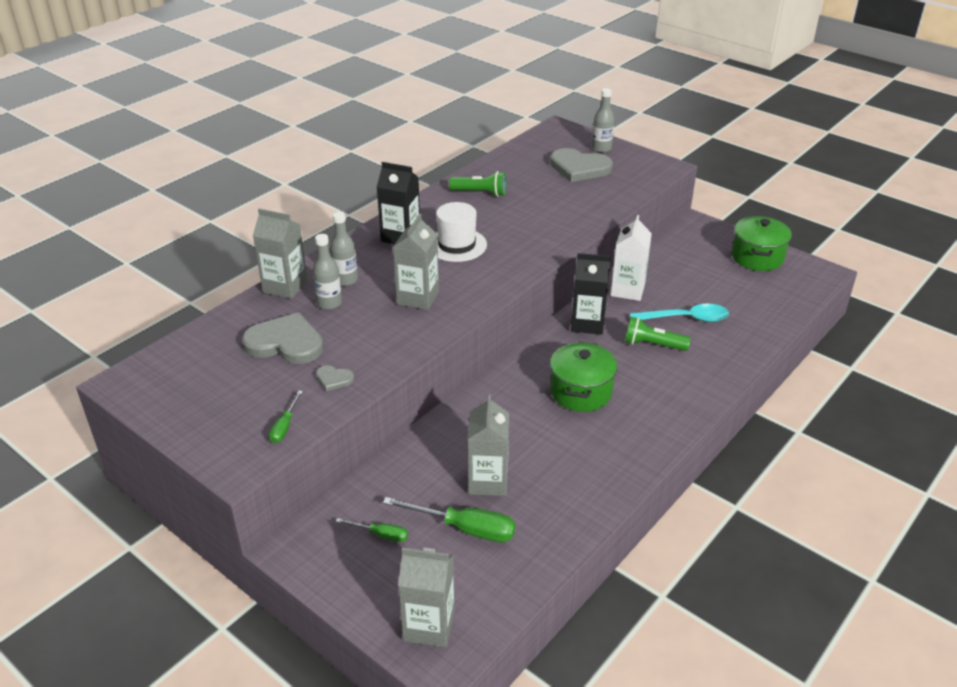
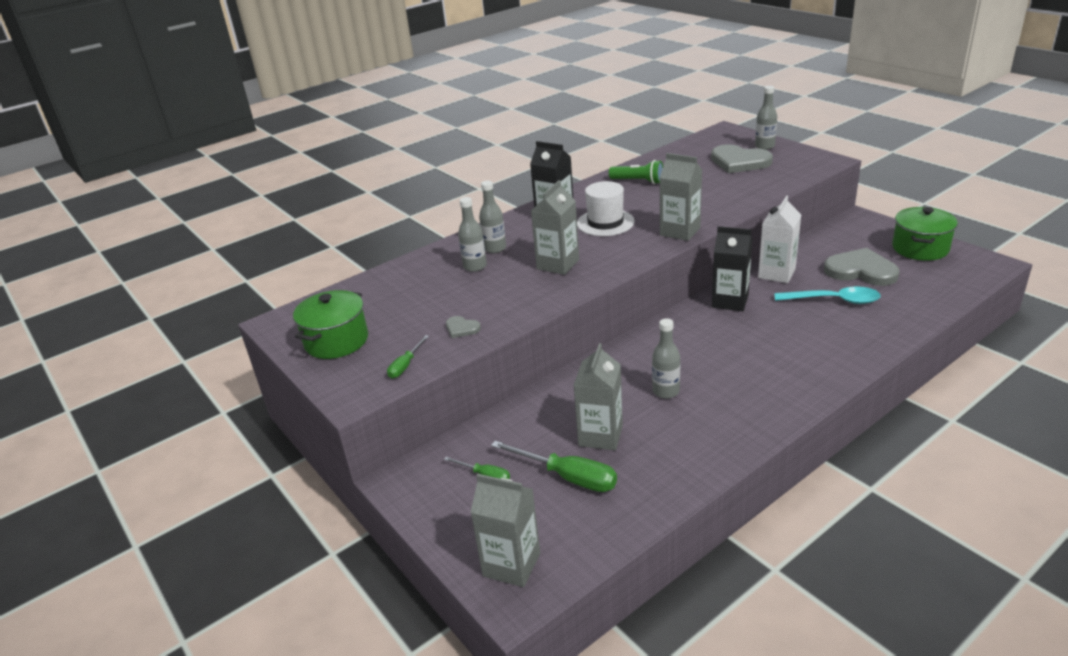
camera: 15 degrees right, 5 degrees down
grey heart [242,312,324,364] -> grey heart moved to [824,248,900,286]
grey carton [253,209,307,299] -> grey carton moved to [660,153,702,241]
green pot [550,342,617,412] -> green pot moved to [293,290,368,359]
green flashlight [625,317,691,351] -> none
none -> grey bottle [652,318,680,399]

